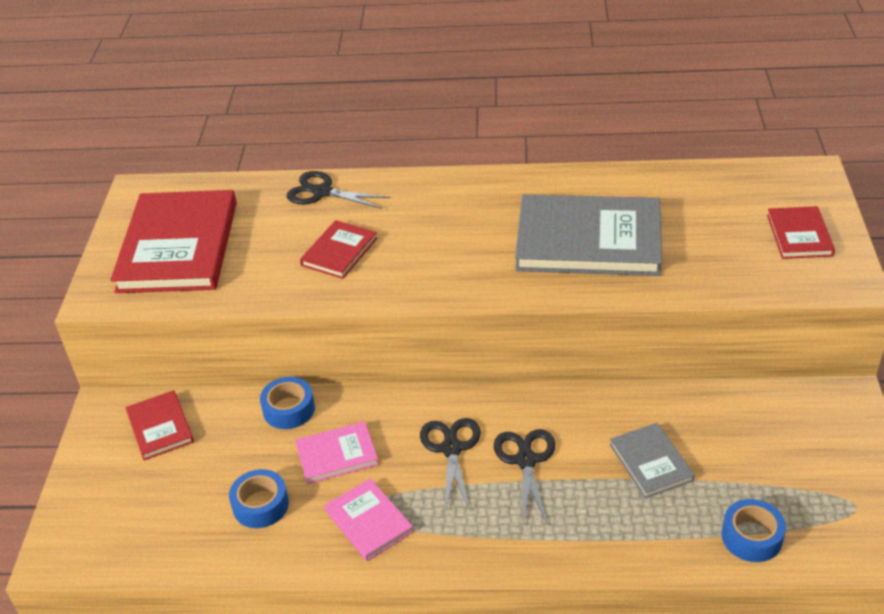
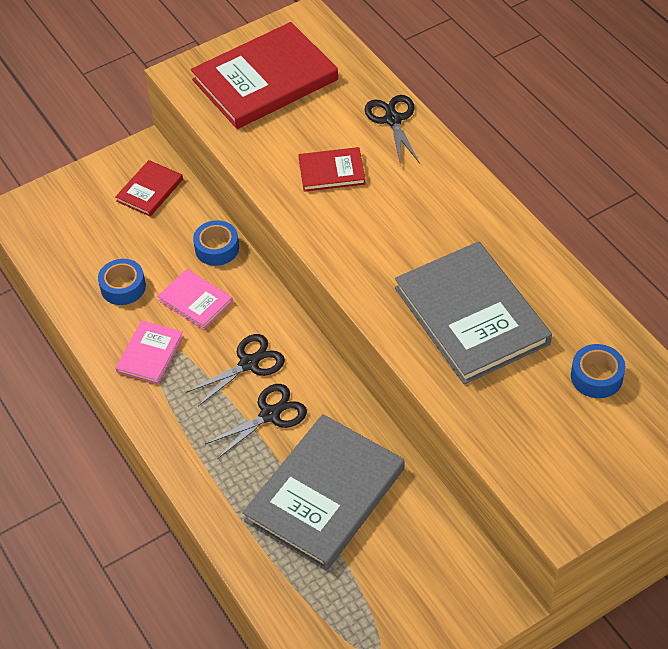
camera: 55 degrees right, 10 degrees up
grey book [610,423,695,499] -> grey book [242,414,405,571], size x2.04
blue tape [722,499,786,562] -> blue tape moved to [571,344,625,398]
red book [767,206,835,259] -> none

